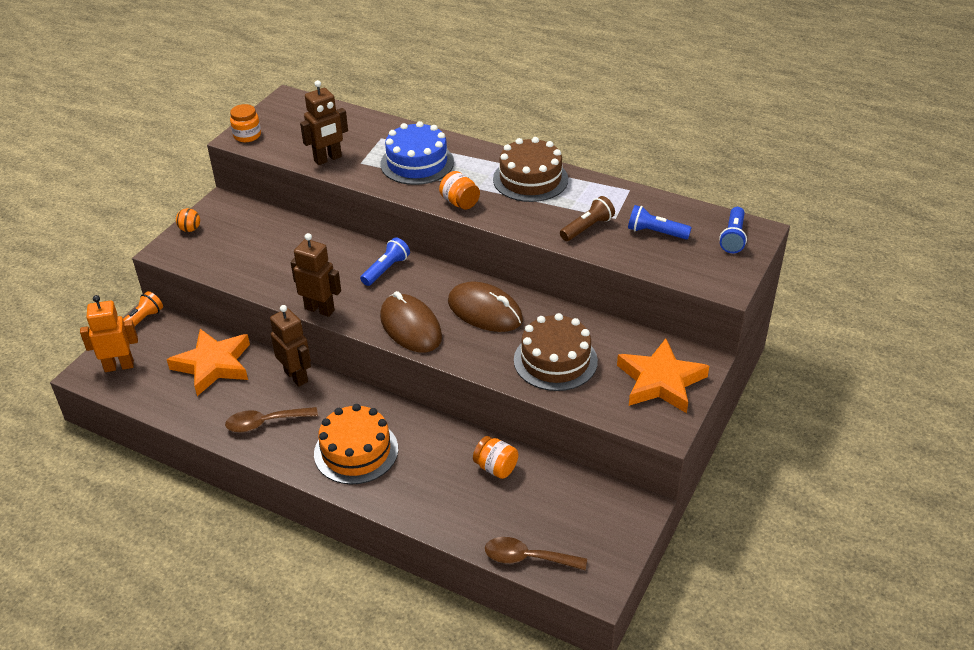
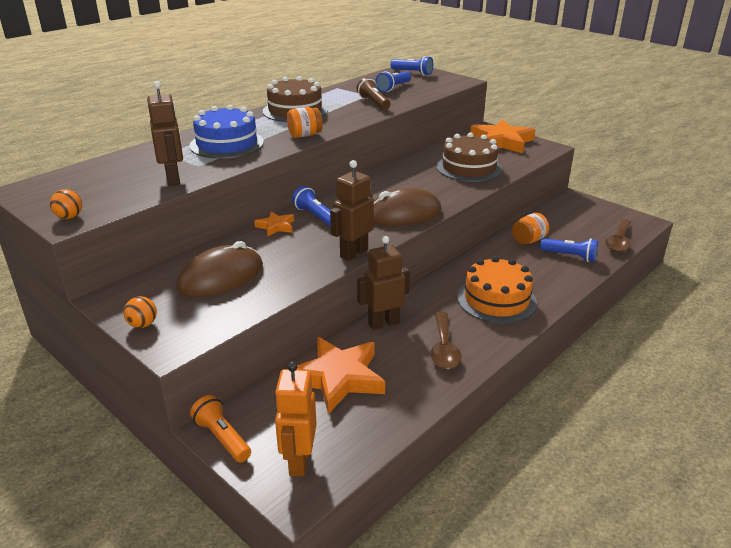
camera: 75 degrees left, 10 degrees down
orange jar [230,104,261,142] -> orange ball [50,189,82,219]
brown mouse [448,281,523,332] -> brown mouse moved to [176,241,263,297]
none -> orange star [254,211,294,236]
none -> blue flashlight [540,238,598,262]

